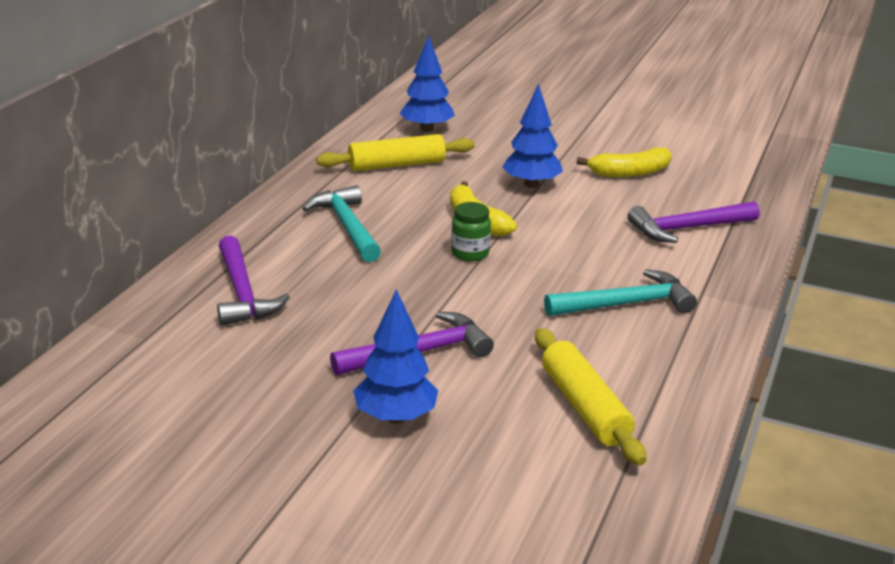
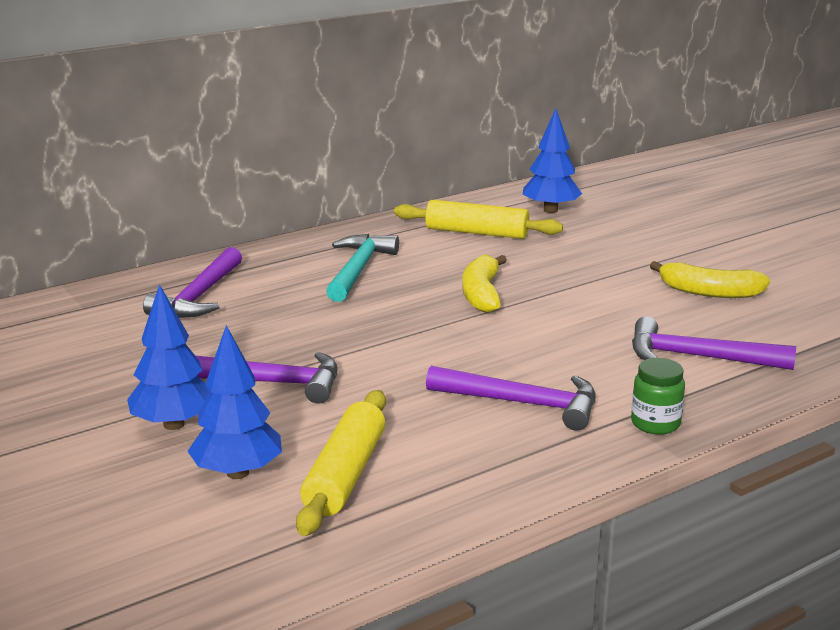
camera: 35 degrees right, 5 degrees down
green jar [451,202,491,262] -> green jar moved to [631,358,685,435]
blue tree [502,84,563,188] -> blue tree moved to [187,325,282,479]
turquoise hammer [544,269,697,316] -> purple hammer [426,366,595,431]

